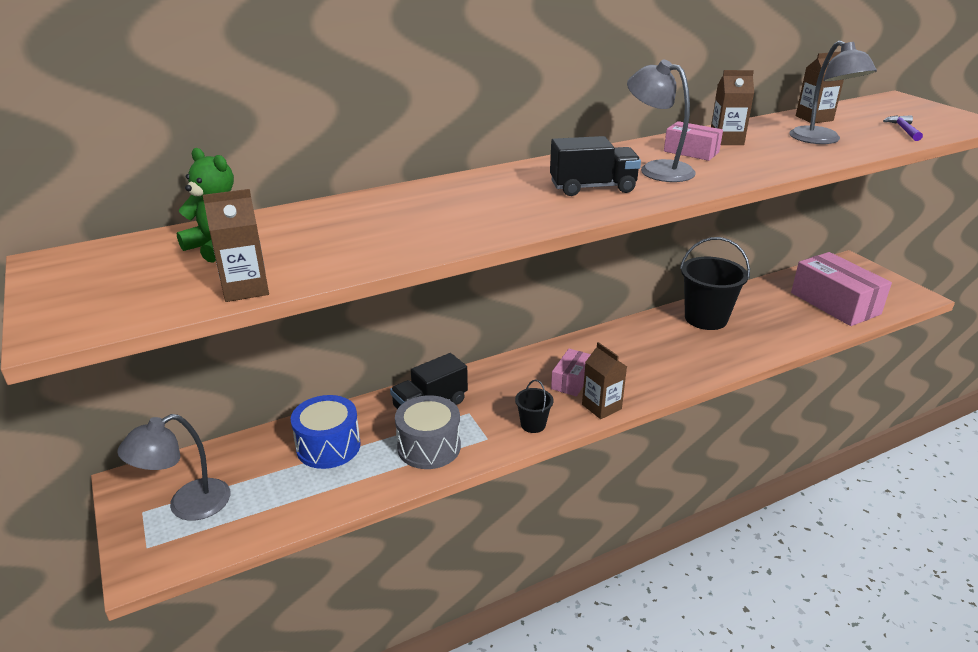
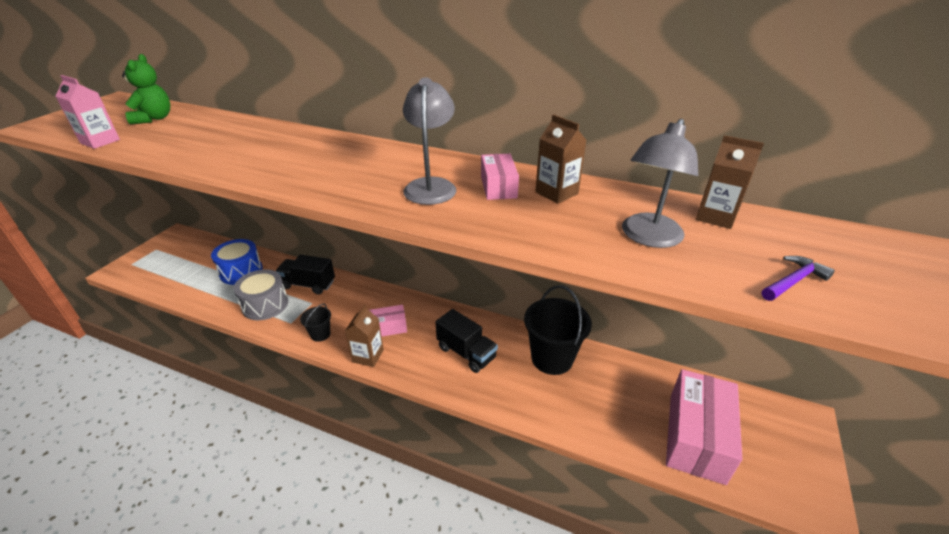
camera: 50 degrees right, 5 degrees up
grey lamp [117,414,230,521] -> none
brown carton [203,189,269,302] -> pink carton [55,75,120,149]
black truck [550,136,641,196] -> black truck moved to [435,309,498,373]

